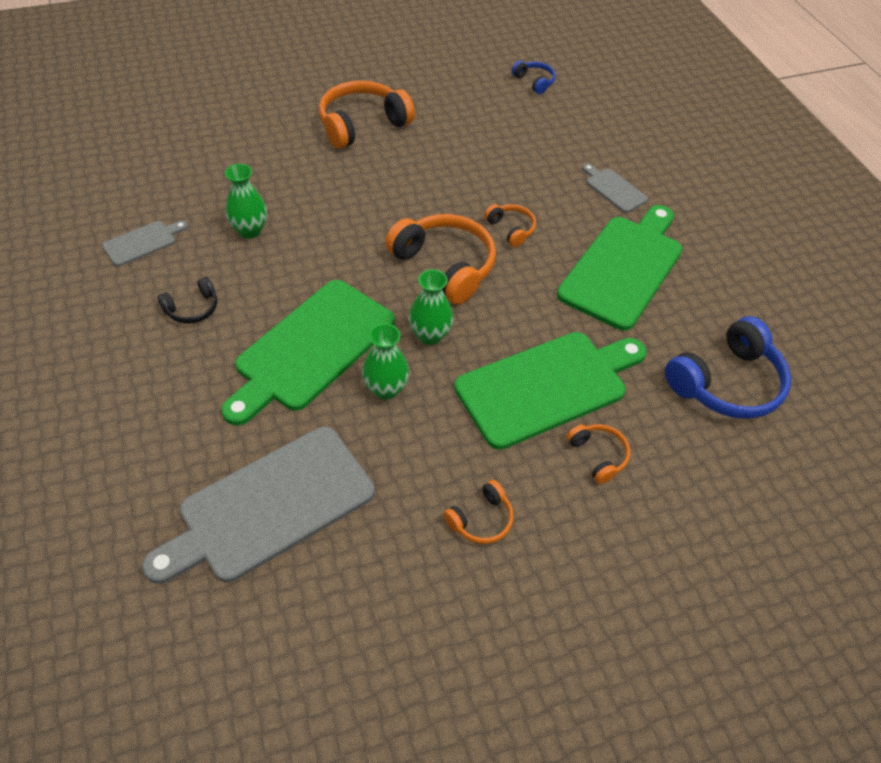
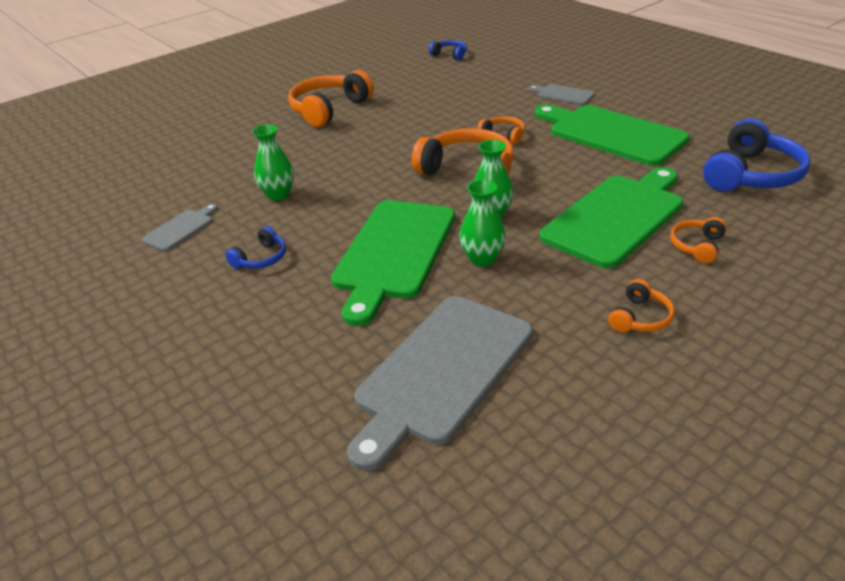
camera: 15 degrees left, 15 degrees down
black headphones [157,277,217,324] -> blue headphones [226,226,286,269]
green cutting board [557,205,683,331] -> green cutting board turned 60 degrees counterclockwise [534,105,690,166]
orange headphones [566,424,630,484] -> orange headphones turned 105 degrees counterclockwise [670,217,727,264]

